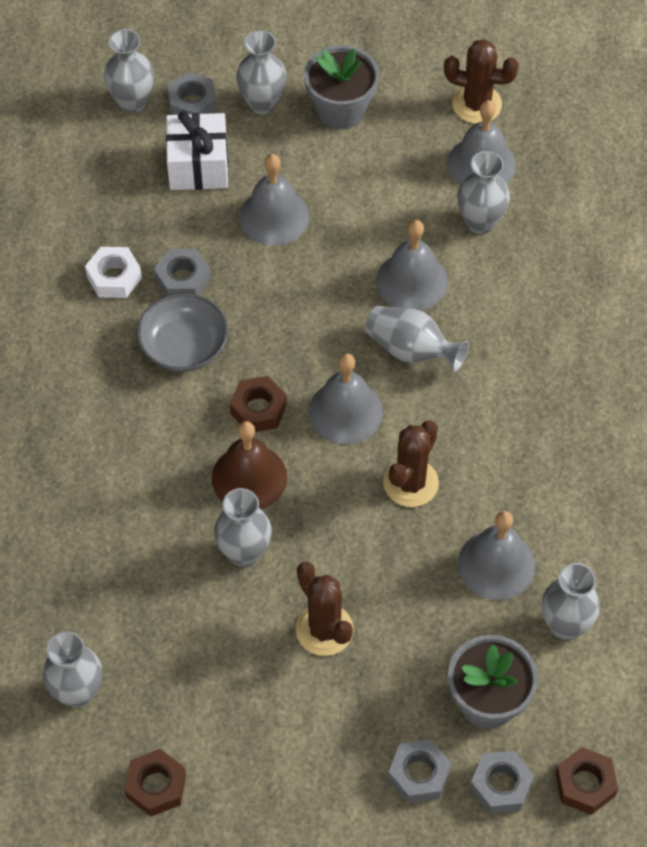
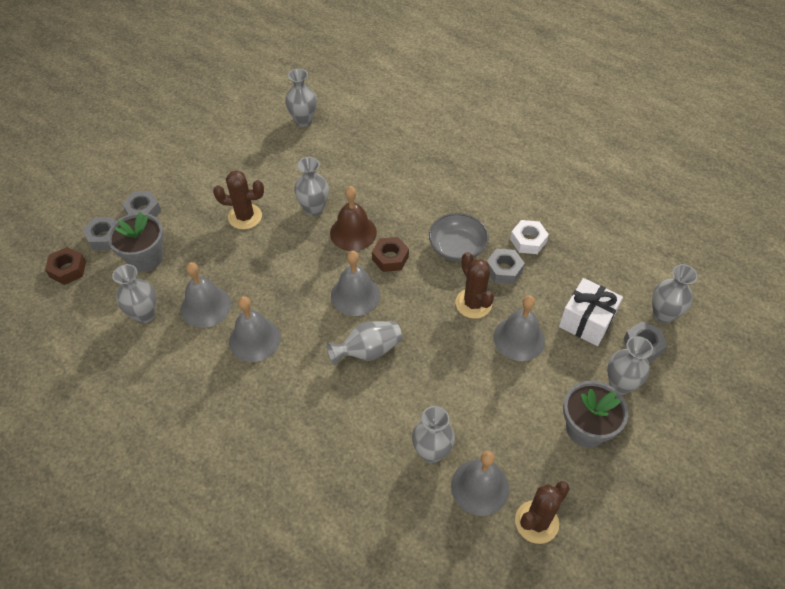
camera: 125 degrees right, 5 degrees down
brown nut [125,749,186,817] -> none
grey bell [376,220,448,311] -> grey bell moved to [229,296,281,362]
brown cactus [383,421,439,507] -> brown cactus moved to [455,252,494,319]

